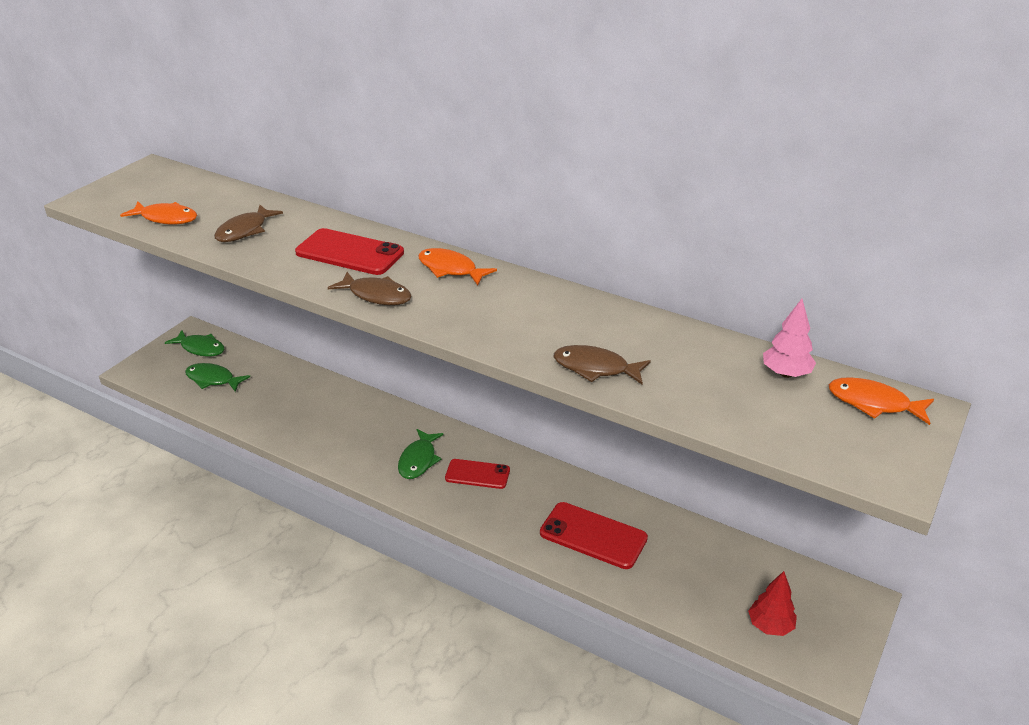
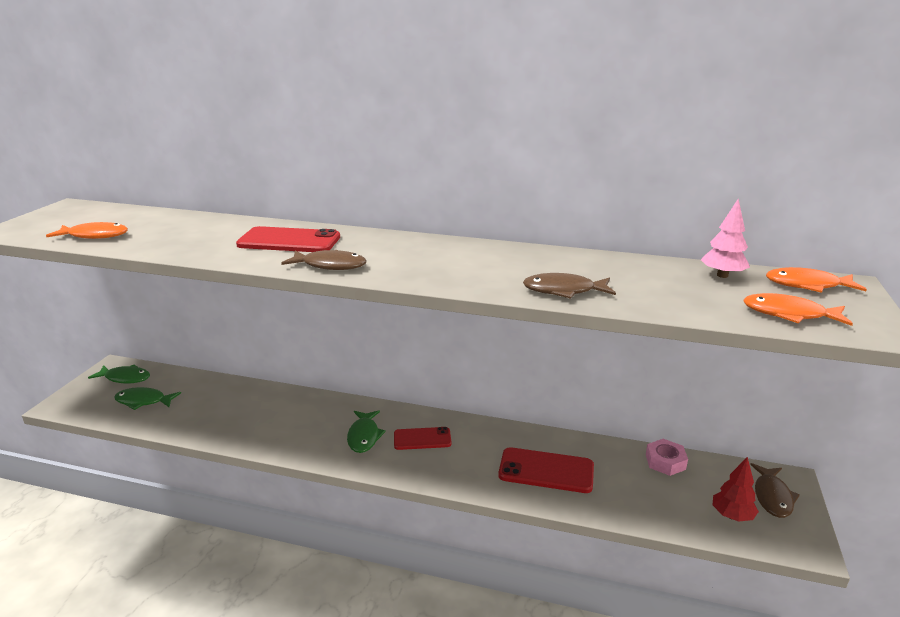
camera: 15 degrees left, 10 degrees down
brown fish [214,205,283,242] -> brown fish moved to [750,463,800,518]
orange fish [418,248,497,285] -> orange fish moved to [743,293,853,326]
none -> pink nut [646,439,688,476]

